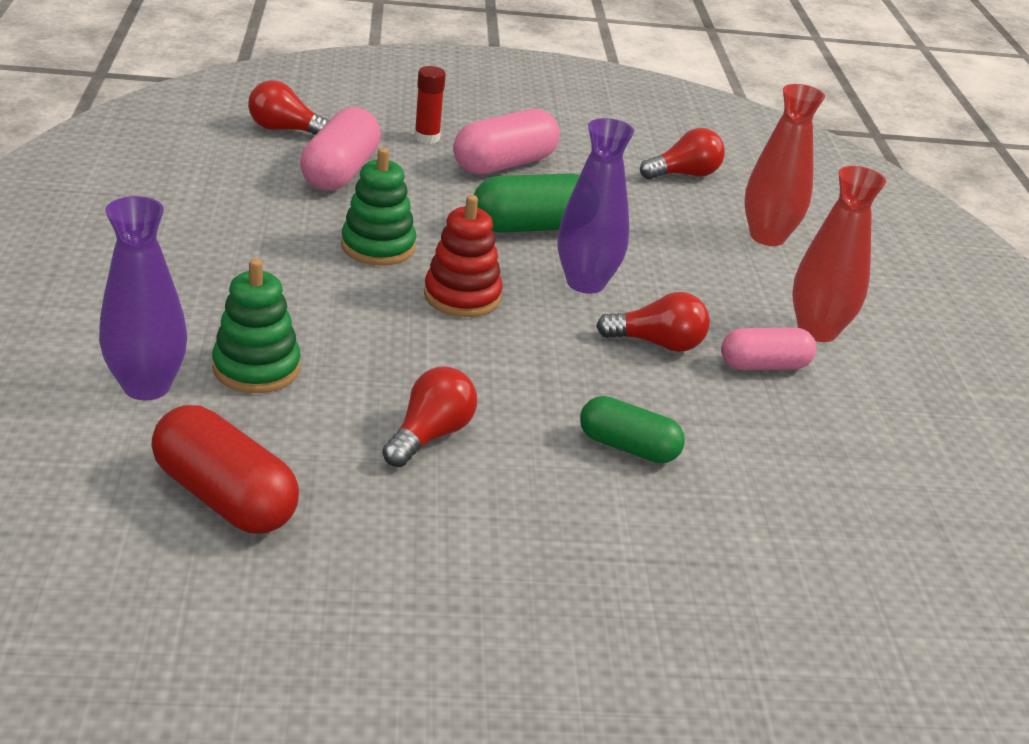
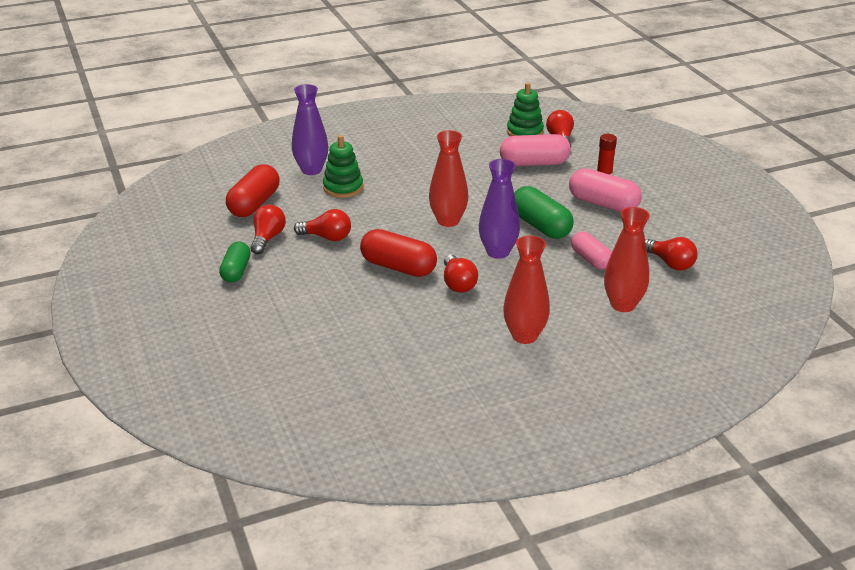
camera: 75 degrees right, 0 degrees up
green stacking toy [341,148,416,266] -> green stacking toy moved to [507,82,544,136]
red stacking toy [424,195,503,317] -> red vase [429,130,468,227]
green capsule [580,396,685,463] -> green capsule moved to [219,241,251,283]
pink capsule [721,327,816,370] -> pink capsule moved to [571,231,612,269]
none -> red light bulb [250,204,286,254]
none -> red capsule [360,229,437,277]

